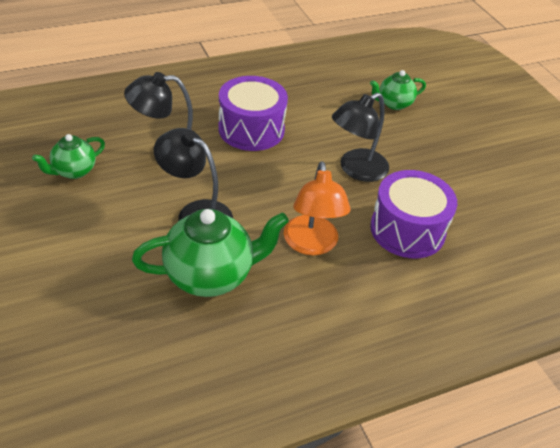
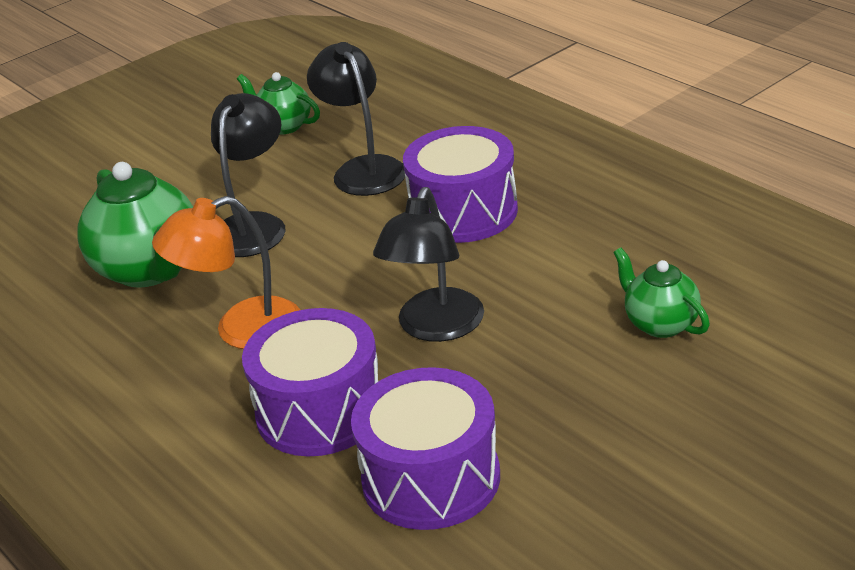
camera: 80 degrees right, 10 degrees down
black lamp [332,93,389,182] -> black lamp turned 105 degrees counterclockwise [373,187,484,342]
none -> purple drum [351,367,500,530]

